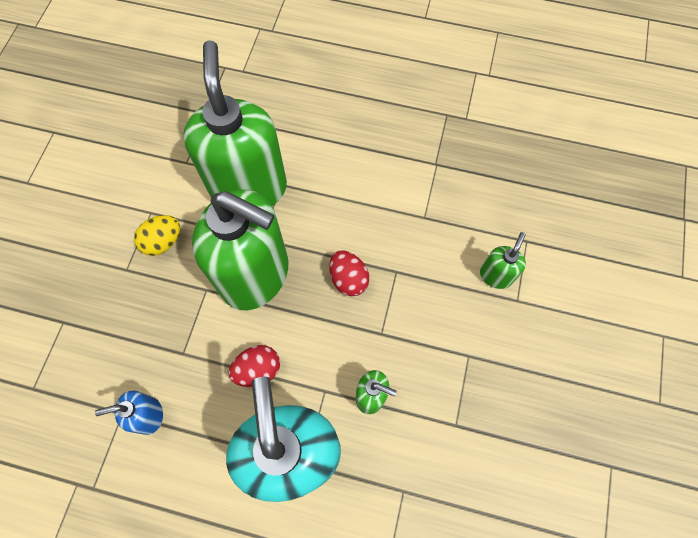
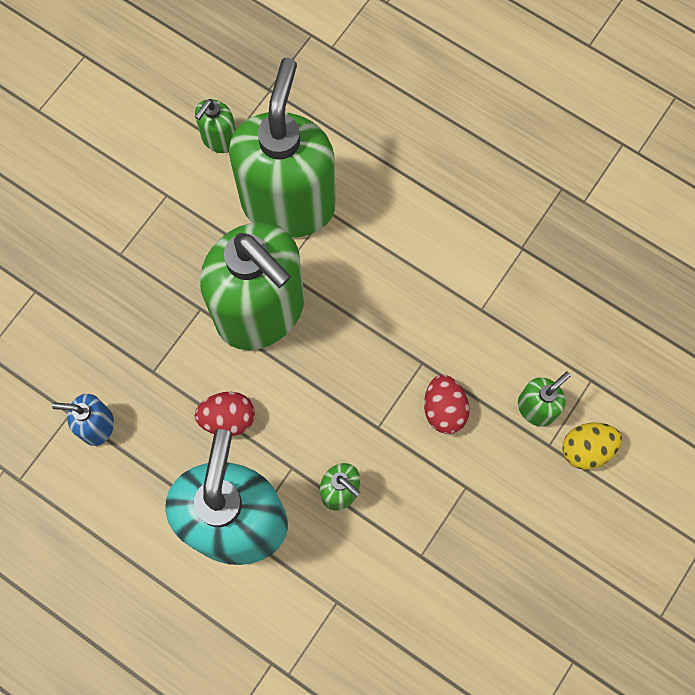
camera: 20 degrees right, 5 degrees up
yellow egg [134,215,180,256] -> yellow egg moved to [562,423,622,470]
red egg [329,250,369,296] -> red egg moved to [424,375,470,434]
none -> green soap dispenser [195,99,236,153]

